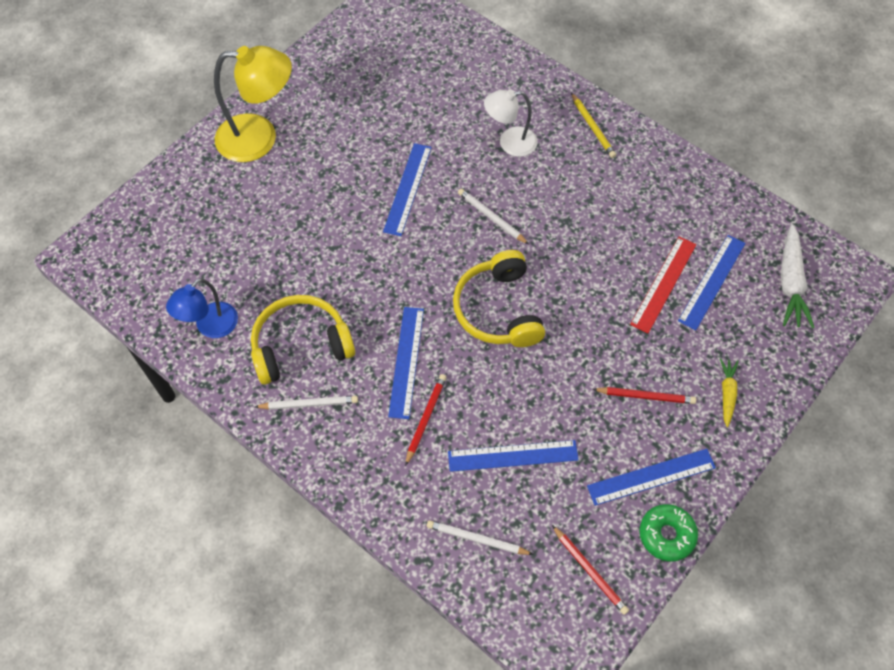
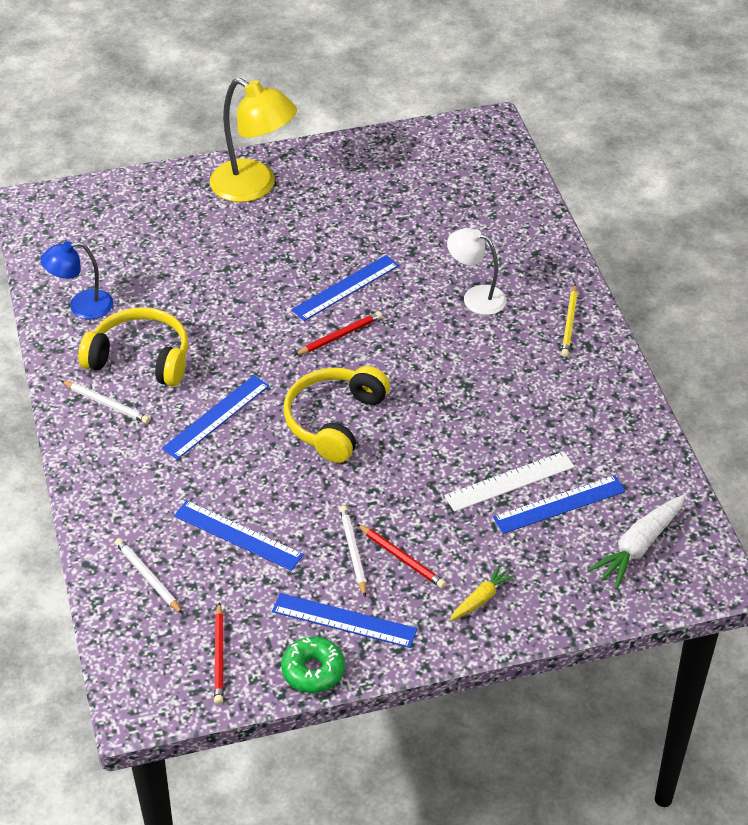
camera: 35 degrees right, 15 degrees down
red pencil [405,374,446,466] -> red pencil moved to [294,311,382,356]
white pencil [458,189,529,244] -> white pencil moved to [339,506,366,597]
red ruler [630,236,697,333] -> white ruler [444,451,575,512]

